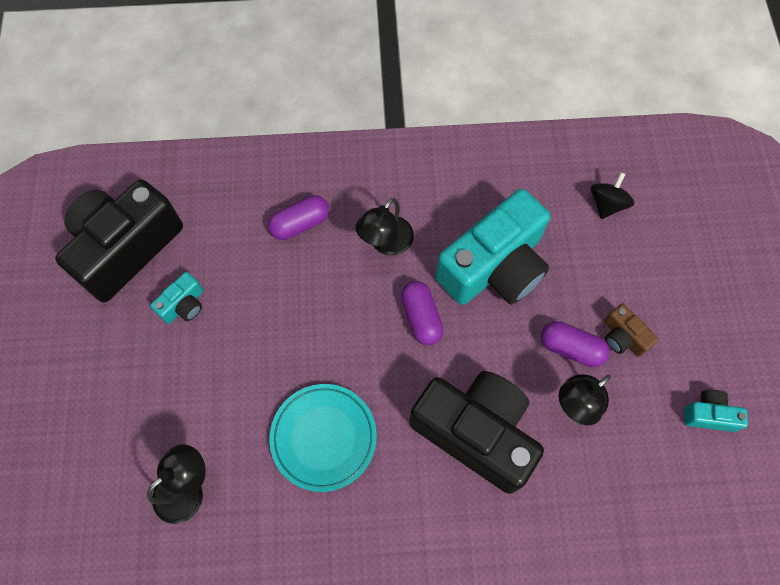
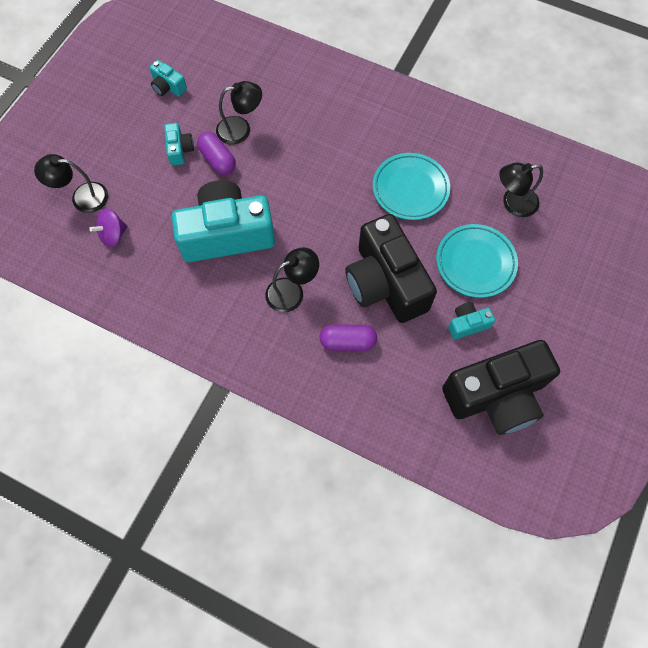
camera: 150 degrees left, 0 degrees up
purple capsule [401,281,444,345] -> none
black camera [409,371,544,494] -> black camera moved to [345,214,437,323]
black spinning top [591,172,634,219] -> purple spinning top [89,208,127,247]
brown camera [604,304,658,357] -> turquoise camera [164,123,194,166]
none -> black lamp [34,154,108,213]
none -> turquoise plate [436,224,518,298]

